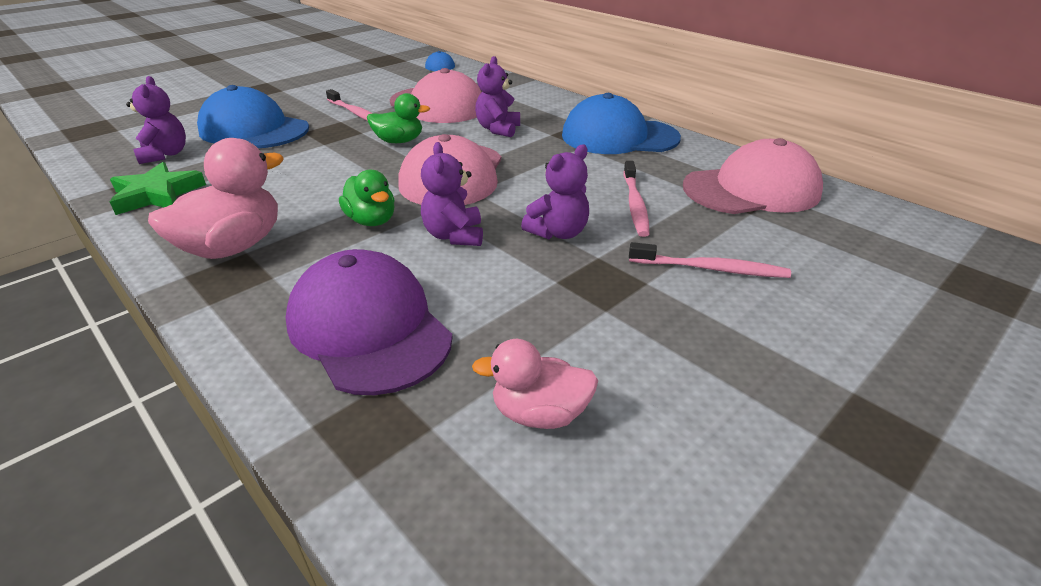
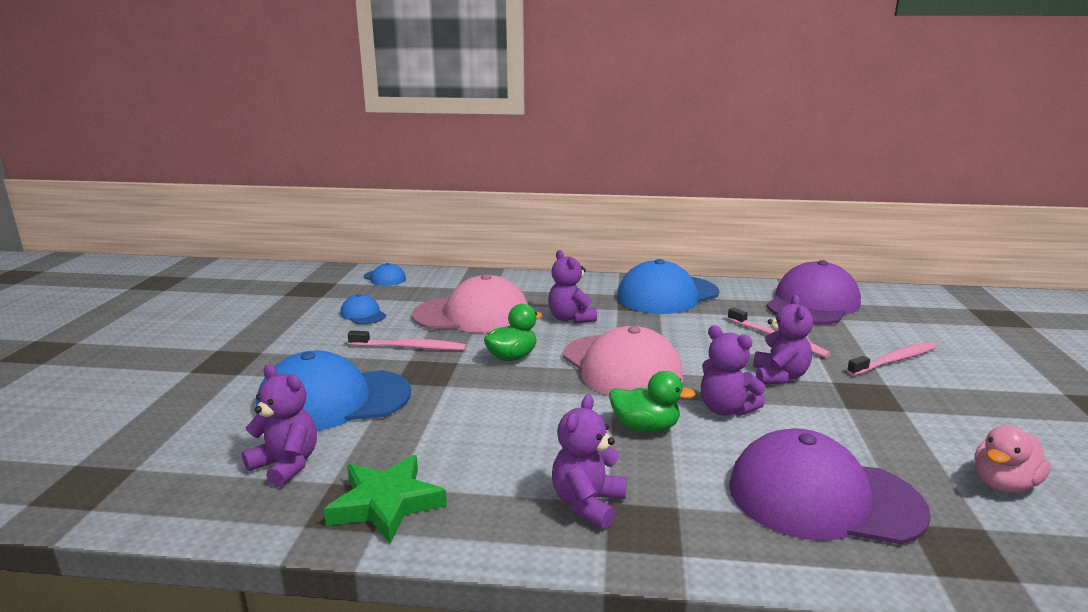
camera: 40 degrees left, 15 degrees down
pink duck [148,138,284,259] -> purple teddy bear [552,394,627,529]
pink cap [683,138,823,214] -> purple cap [766,260,861,324]
none -> blue cap [340,294,386,324]

